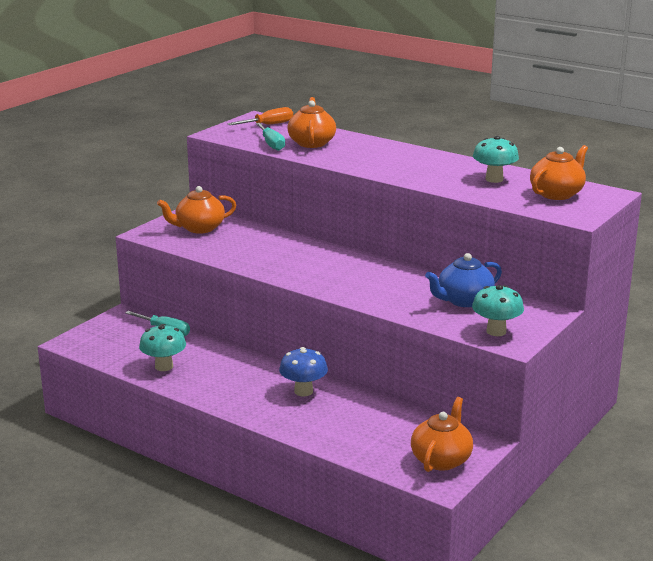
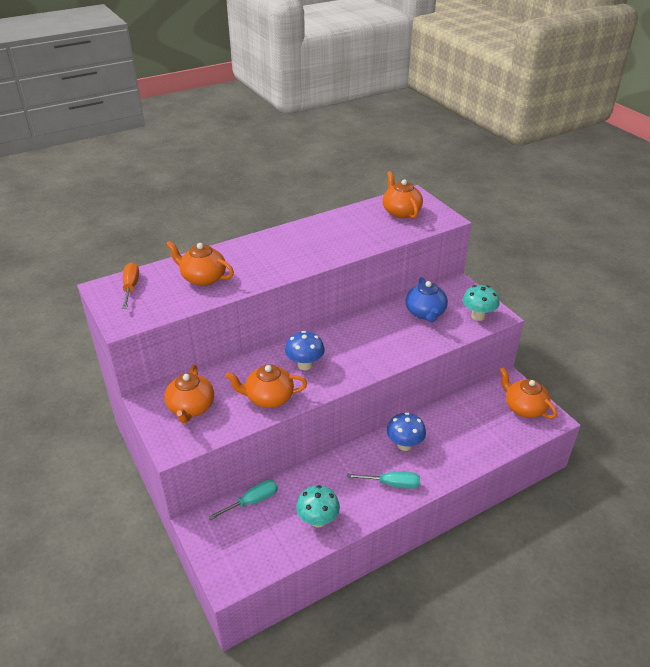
camera: 65 degrees left, 15 degrees up
turquoise screwdriver [256,123,285,151] -> turquoise screwdriver moved to [347,471,420,489]
turquoise mushroom [473,136,519,183] -> none
none -> orange teapot [225,364,307,408]
none -> blue mushroom [285,331,325,370]

